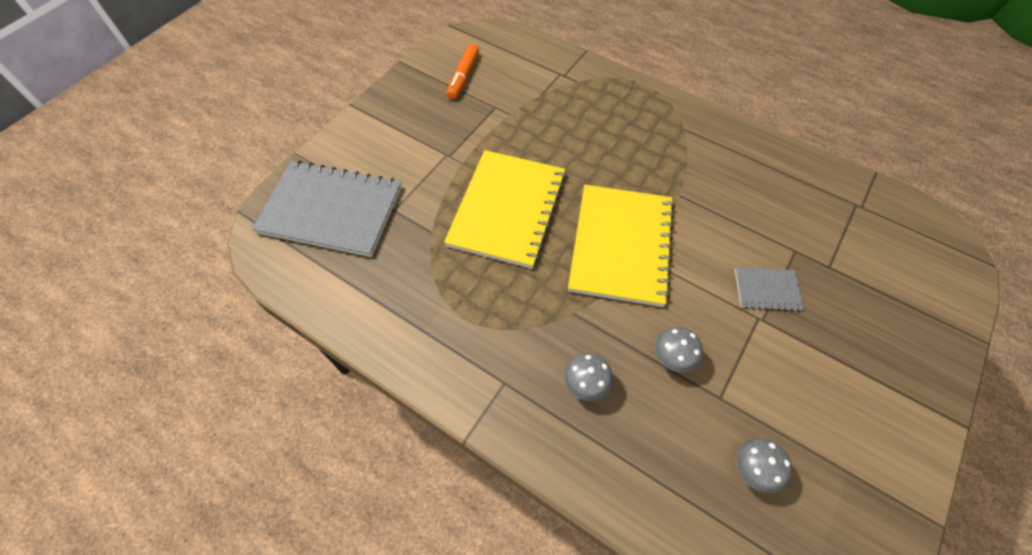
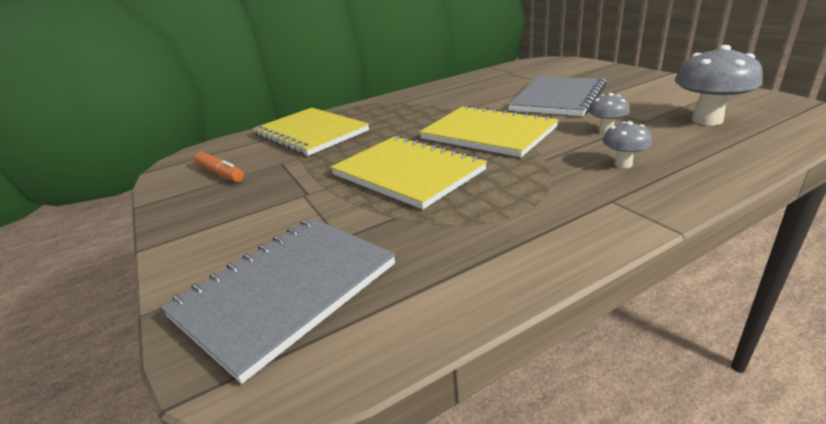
camera: 60 degrees left, 30 degrees down
grey notebook [735,267,804,311] -> grey notebook [508,76,606,116], size x2.20
grey mushroom [736,438,792,493] -> grey mushroom [675,45,763,125], size x1.87
none -> yellow notebook [253,108,369,156]

